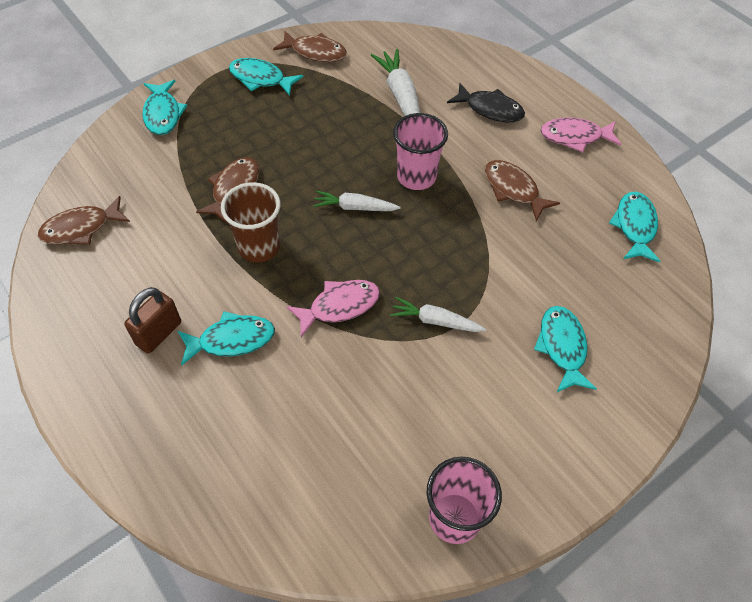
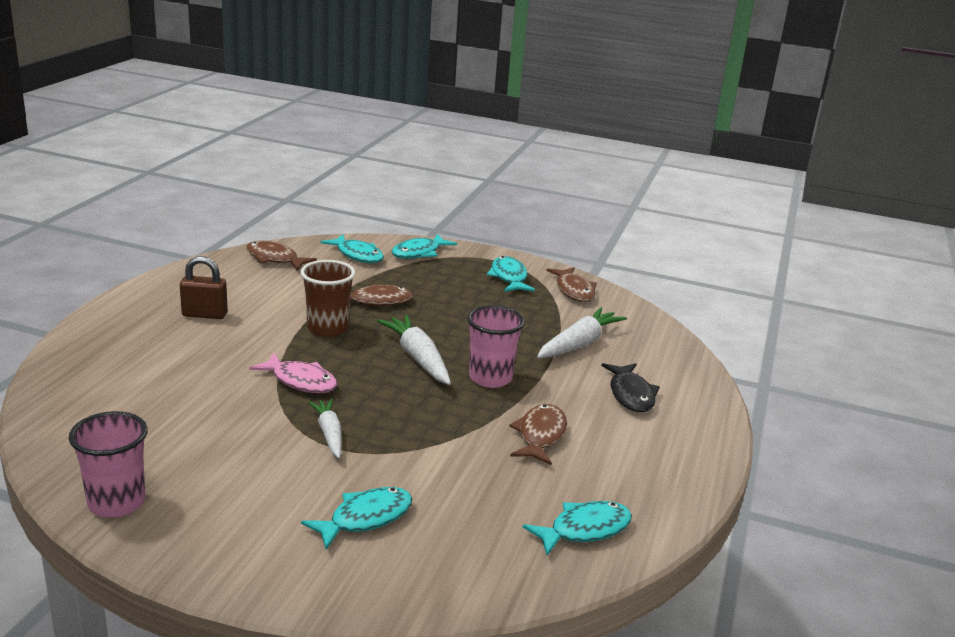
camera: 55 degrees right, 30 degrees down
turquoise fish [178,311,275,366] -> turquoise fish moved to [321,234,384,263]
white carrot [313,190,401,211] -> white carrot [377,315,451,385], size x1.56
pink fish [541,117,621,152] -> none

